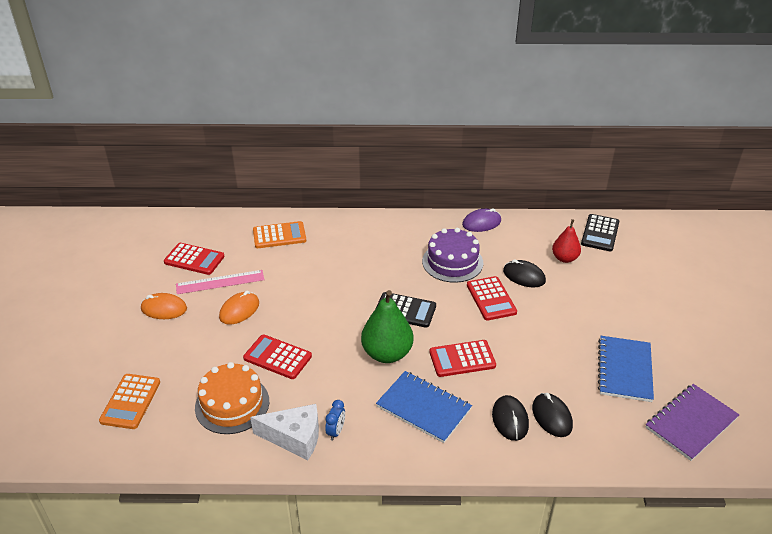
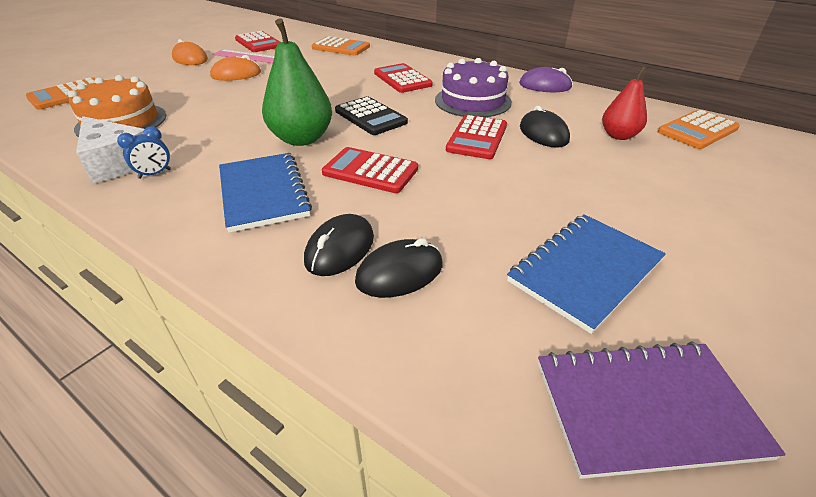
camera: 35 degrees right, 0 degrees up
red calculator [243,334,312,379] -> red calculator moved to [374,63,433,93]
black mouse [532,393,573,437] -> black mouse turned 45 degrees clockwise [355,238,443,298]
black calculator [581,214,620,252] -> orange calculator [658,110,740,149]

